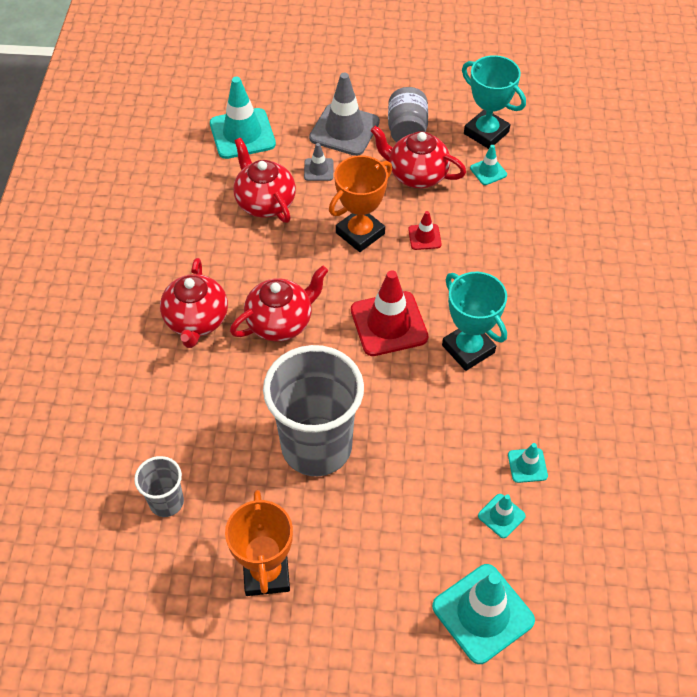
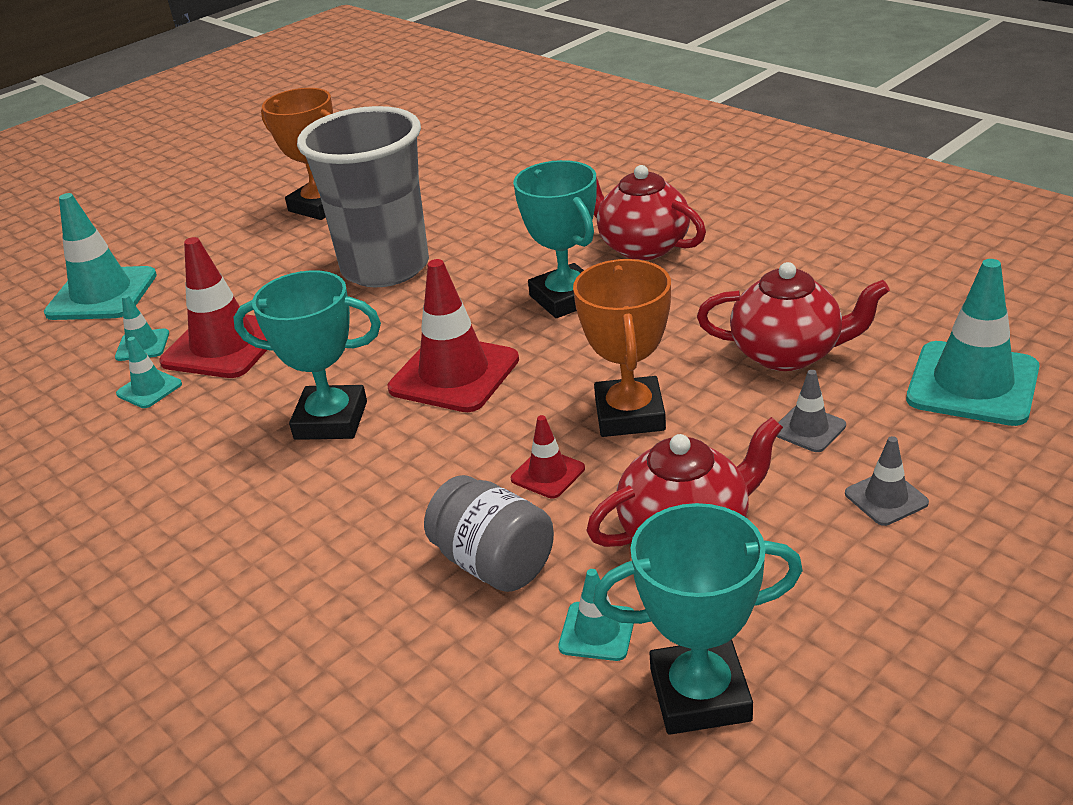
camera: 135 degrees right, 20 degrees down
grey cup [134,456,184,517] -> none
red teapot [230,266,328,341] -> turquoise trophy [513,160,597,318]
grey traffic cone [309,73,380,156] -> grey traffic cone [845,436,929,526], size x0.49
grey jar [388,87,428,142] -> grey jar moved to [424,475,554,592]
none -> red traffic cone [159,237,267,378]

